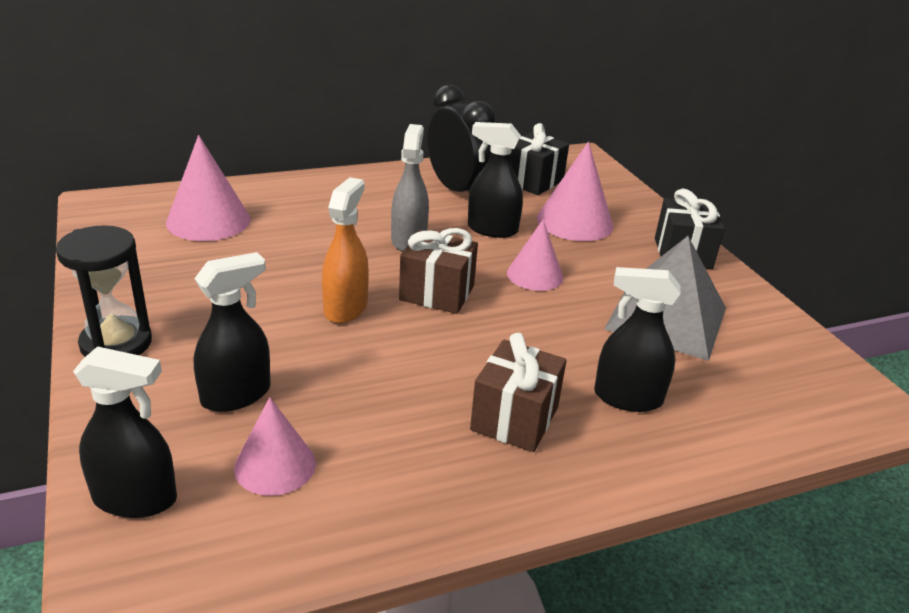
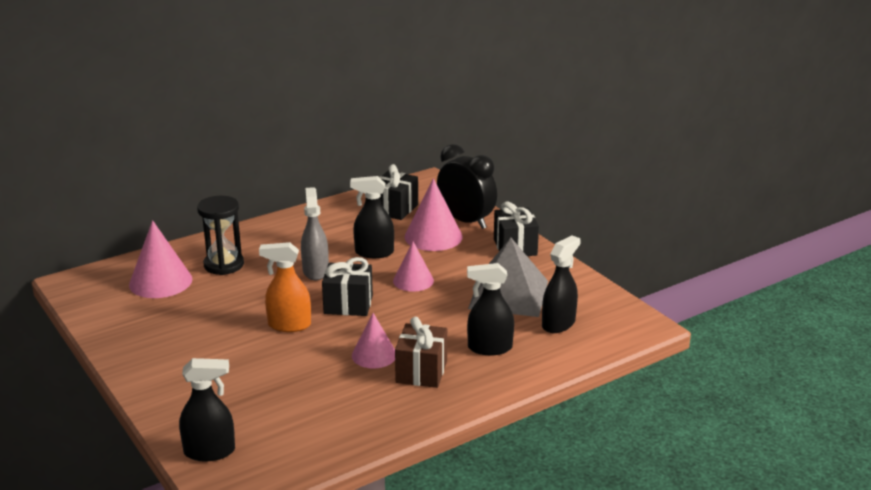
camera: 10 degrees left, 5 degrees down
black hourglass [56,225,152,357] -> black hourglass moved to [197,196,244,275]
black spray bottle [194,252,270,412] -> black spray bottle moved to [542,235,581,333]
pink cone [234,397,316,496] -> pink cone moved to [352,313,395,369]
orange spray bottle [322,177,369,324] -> orange spray bottle turned 90 degrees counterclockwise [259,242,311,332]
brown gift [399,228,478,314] -> black gift [322,257,373,316]
black clock [427,85,496,193] -> black clock moved to [437,144,497,229]

